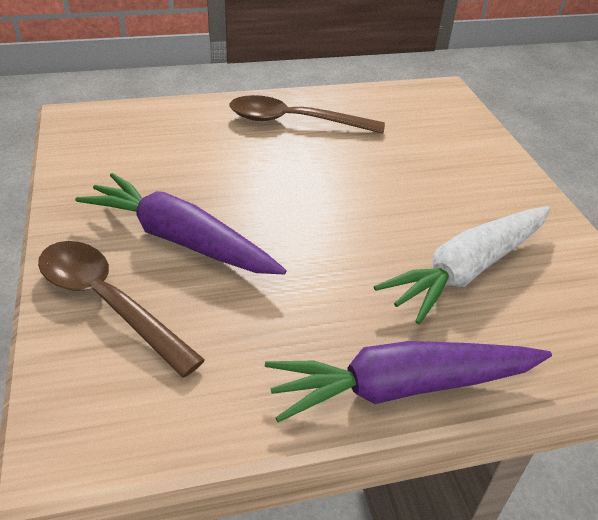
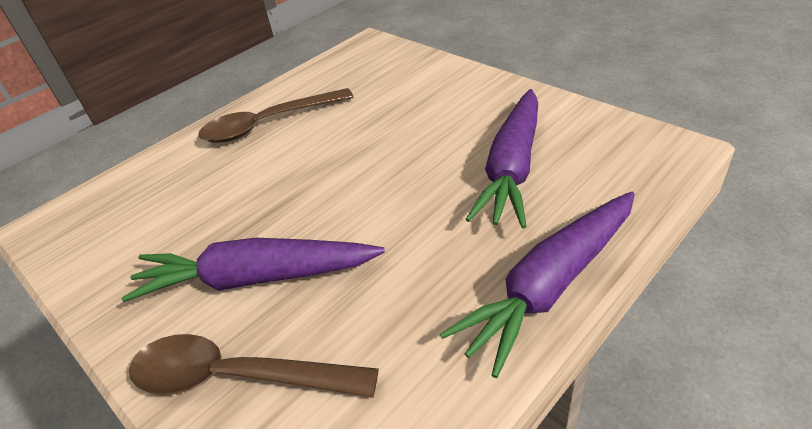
camera: 25 degrees left, 0 degrees up
white carrot [374,206,550,324] -> purple carrot [465,89,538,229]

